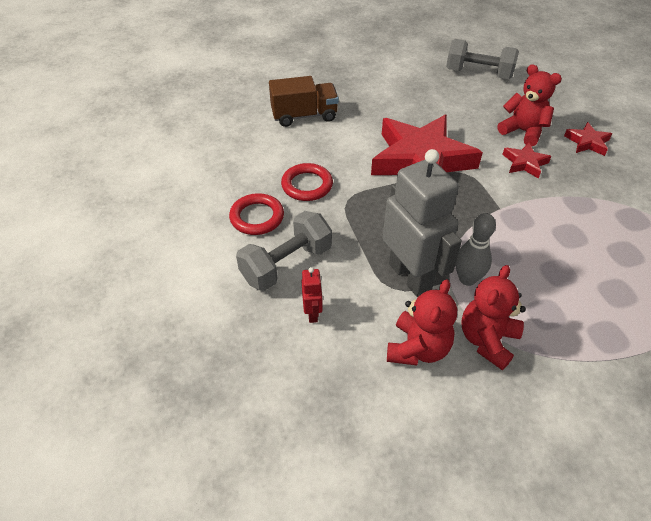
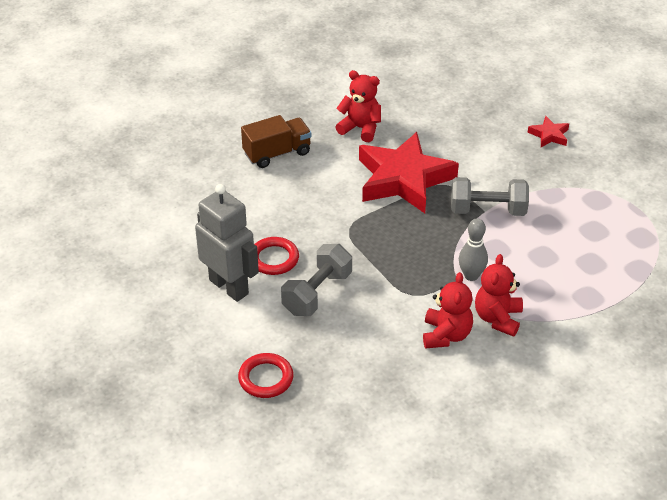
camera: 15 degrees left, 5 degrees down
red ring [281,163,333,201] -> red ring moved to [238,353,293,398]
red robot [302,267,323,323] -> none
grey robot [383,149,462,297] -> grey robot moved to [195,184,259,302]
grey dumbbell [446,39,519,79] -> grey dumbbell moved to [451,177,529,216]
red teddy bear [497,64,562,147] -> red teddy bear moved to [335,70,381,142]
red star [502,143,552,179] -> none

